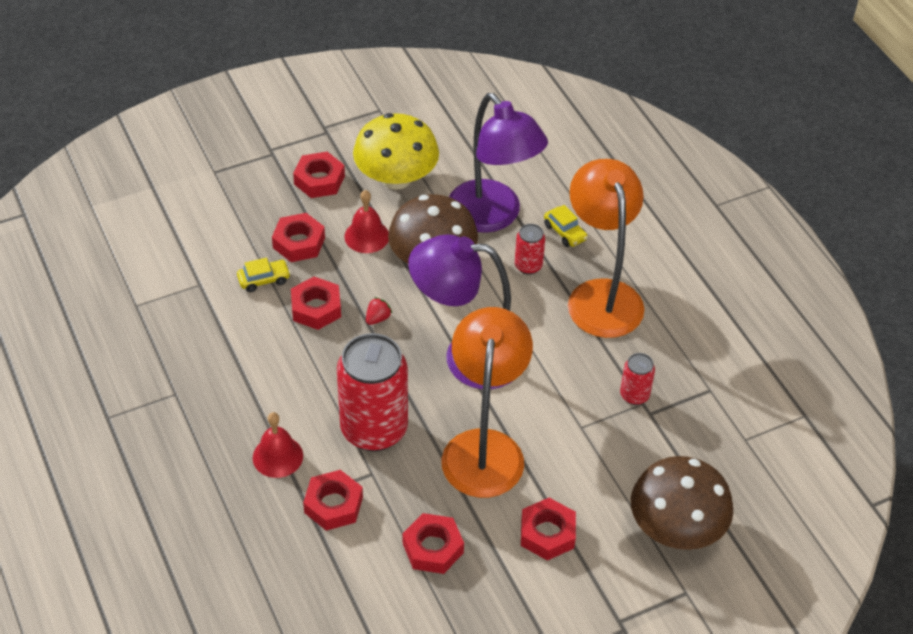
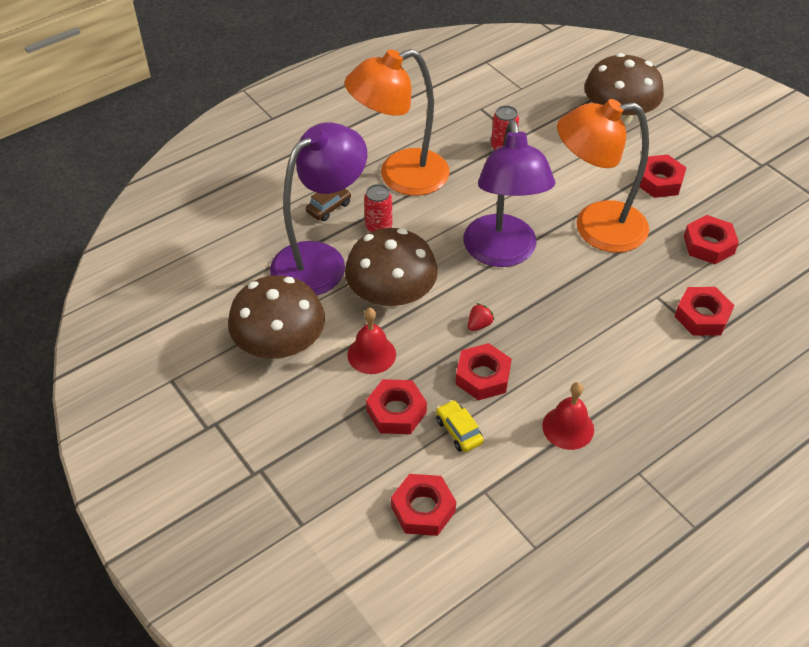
camera: 100 degrees left, 0 degrees up
red bell [253,412,303,478] -> red bell moved to [542,382,594,450]
red nut [293,152,345,198] -> red nut moved to [391,474,456,536]
red can [337,333,408,452] -> none
yellow mushroom [353,113,439,190] -> brown mushroom [228,275,325,359]
red strawberry [366,297,392,325] -> red strawberry turned 105 degrees clockwise [468,303,495,331]
yellow car [544,205,588,247] -> brown car [306,189,351,221]

